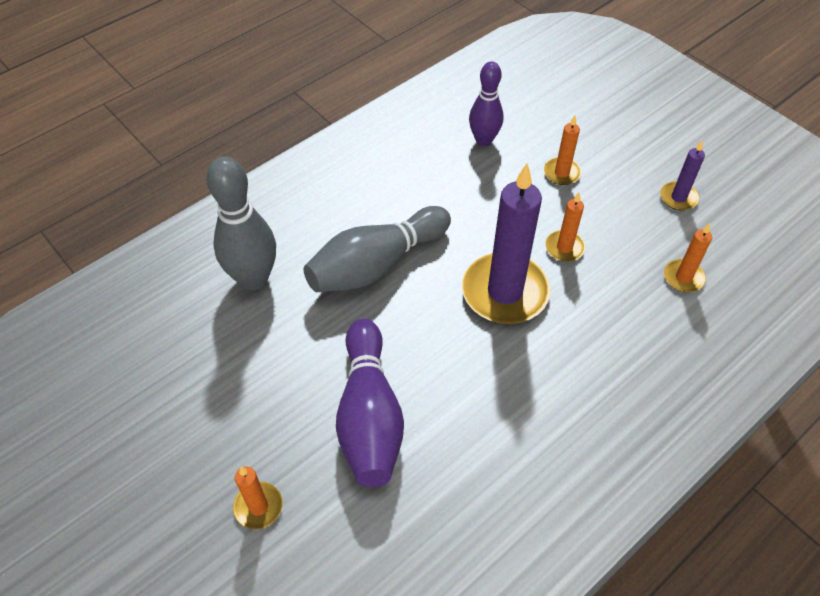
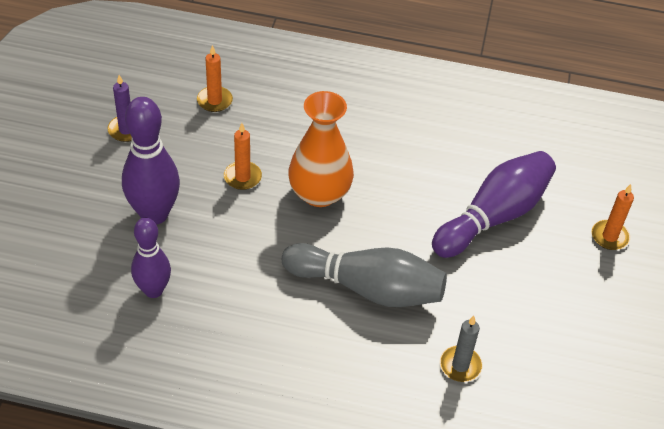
camera: 130 degrees left, 5 degrees down
grey bowling pin [206,157,276,290] -> grey candle [440,316,483,382]
purple candle [462,163,550,324] -> orange vase [288,91,354,207]
orange candle [544,116,581,185] -> purple bowling pin [122,97,180,225]

